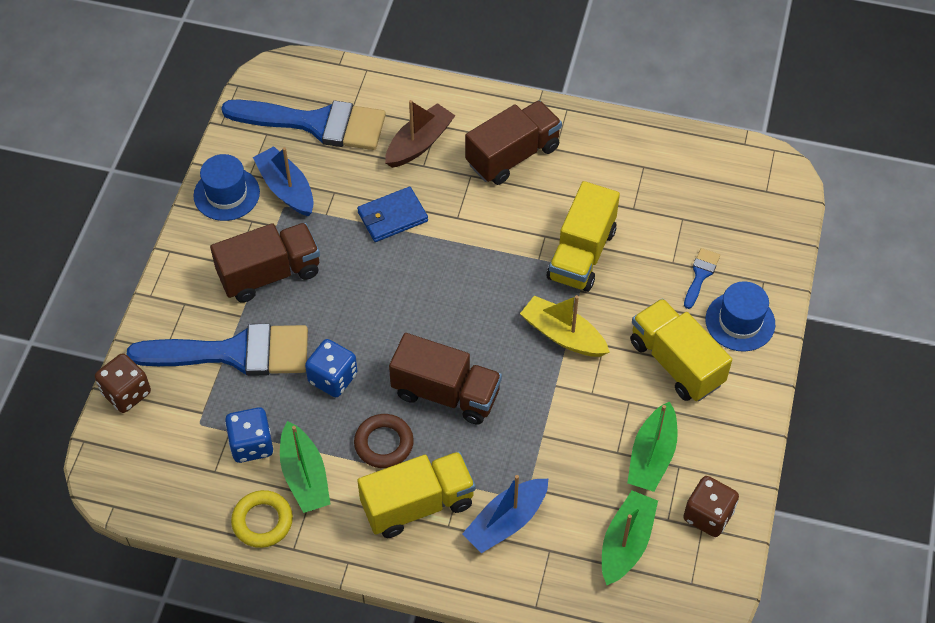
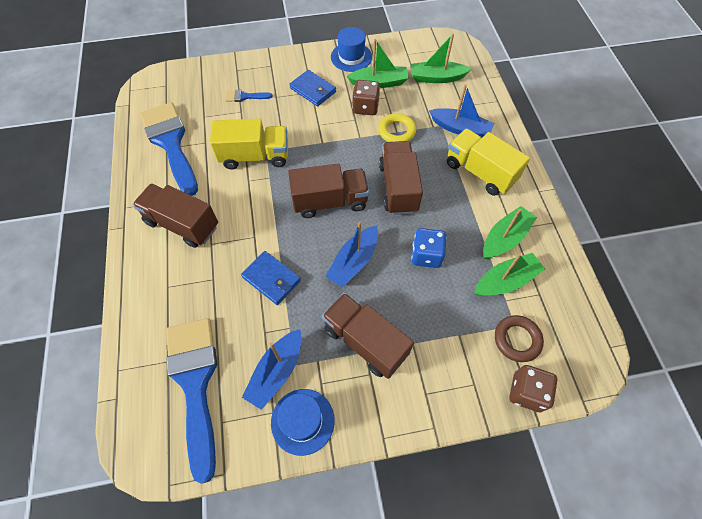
camera: 115 degrees left, 5 degrees up
blue brush [126,324,308,376] -> blue brush moved to [140,102,198,196]
blue dice [225,407,273,463] -> green boat [474,253,545,296]
yellow ring [231,490,293,548] -> yellow ring moved to [378,113,416,142]
brown ring [354,414,414,468] -> brown ring moved to [495,315,544,362]
brown boat [385,100,455,168] -> none
yellow boat [520,295,610,357] -> none
yellow truck [630,298,732,401] -> blue wallet [289,70,336,107]
brown dice [683,476,739,537] -> brown dice moved to [352,80,380,115]
blue hat [705,281,775,352] -> blue hat moved to [331,27,372,72]
none -> brown truck [288,164,369,218]
none -> blue boat [325,222,378,287]

